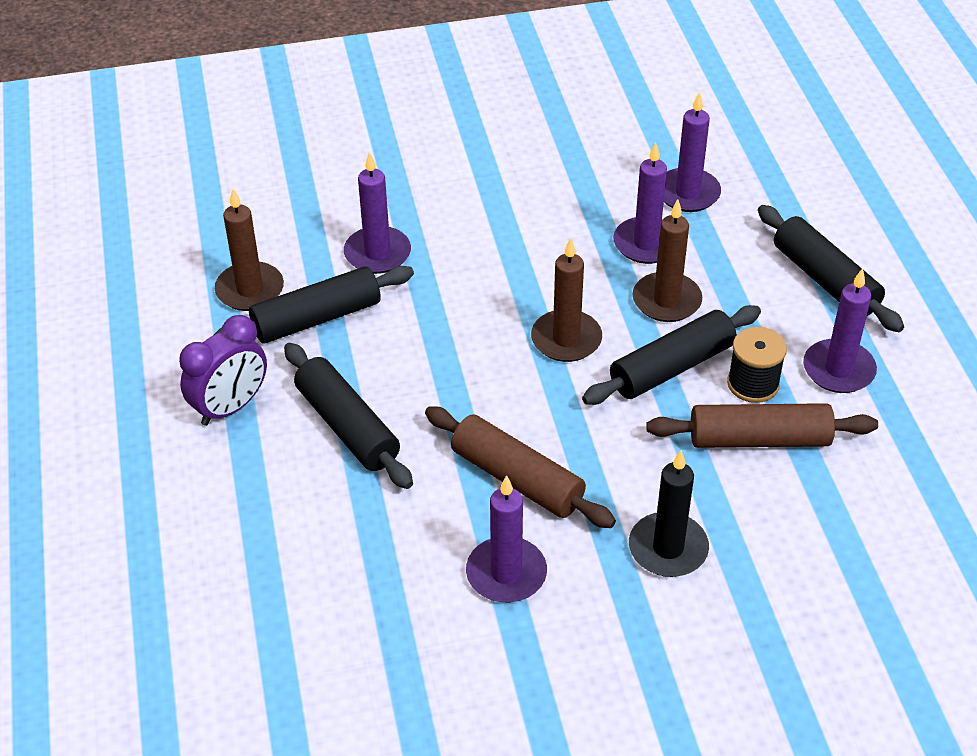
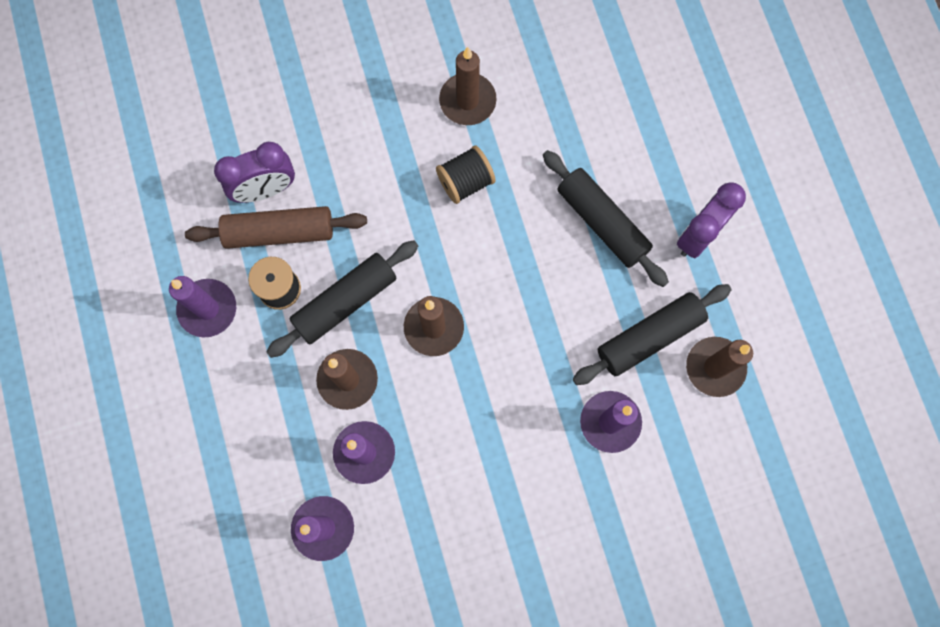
camera: 175 degrees right, 30 degrees up
brown rolling pin [425,406,616,528] -> black spool [436,145,496,204]
purple candle [466,475,547,603] -> brown candle [439,47,497,125]
black candle [629,450,709,577] -> none
black rolling pin [758,205,904,332] -> none
none -> purple clock [214,142,295,203]

